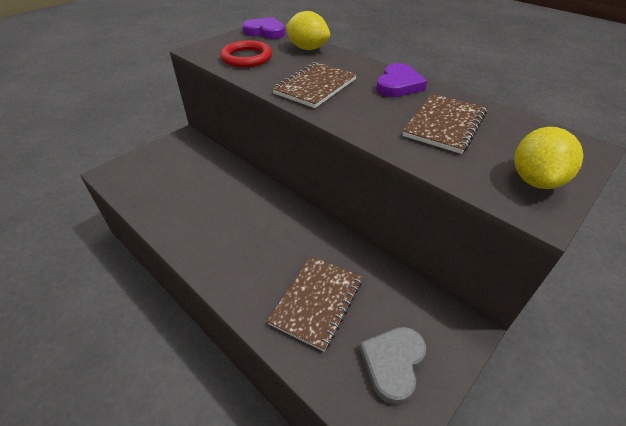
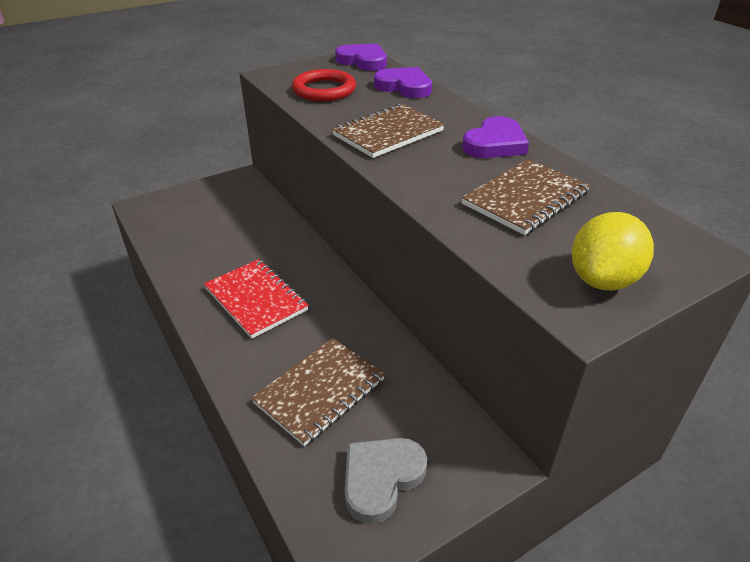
camera: 15 degrees right, 5 degrees down
yellow lemon [285,11,330,50] -> purple heart [374,67,432,98]
none -> red notebook [204,259,309,339]

